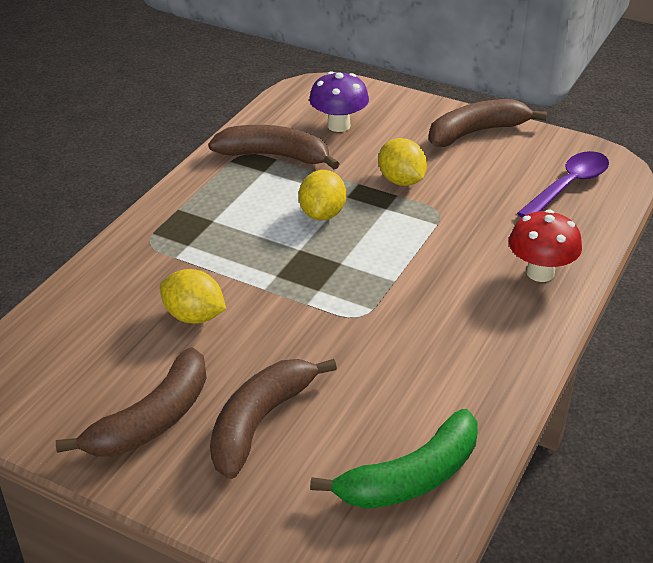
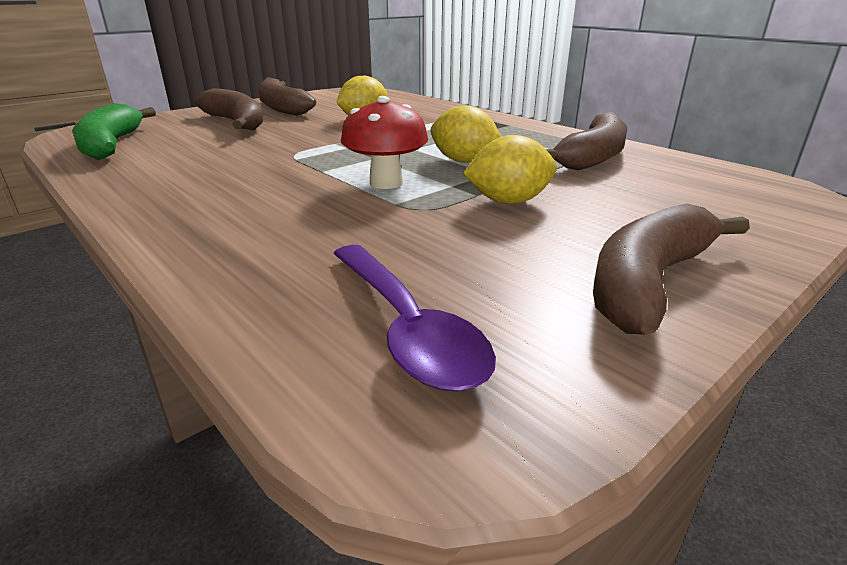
camera: 110 degrees right, 10 degrees down
purple mushroom [309,71,369,132] -> none
brown banana [429,99,547,147] -> brown banana turned 135 degrees counterclockwise [593,203,750,335]
red mushroom [509,209,582,282] -> red mushroom moved to [341,96,428,189]

